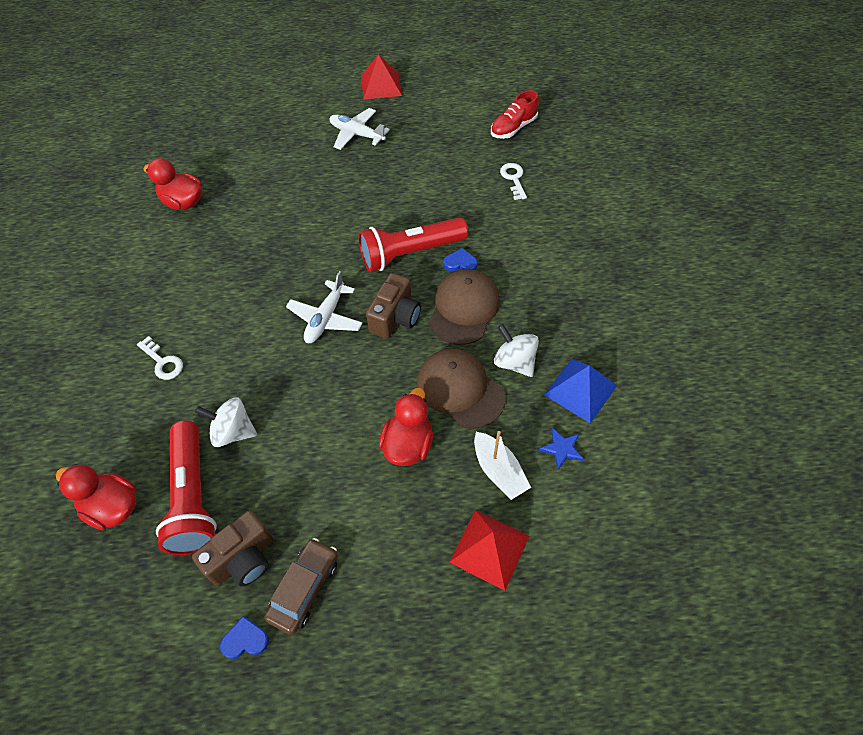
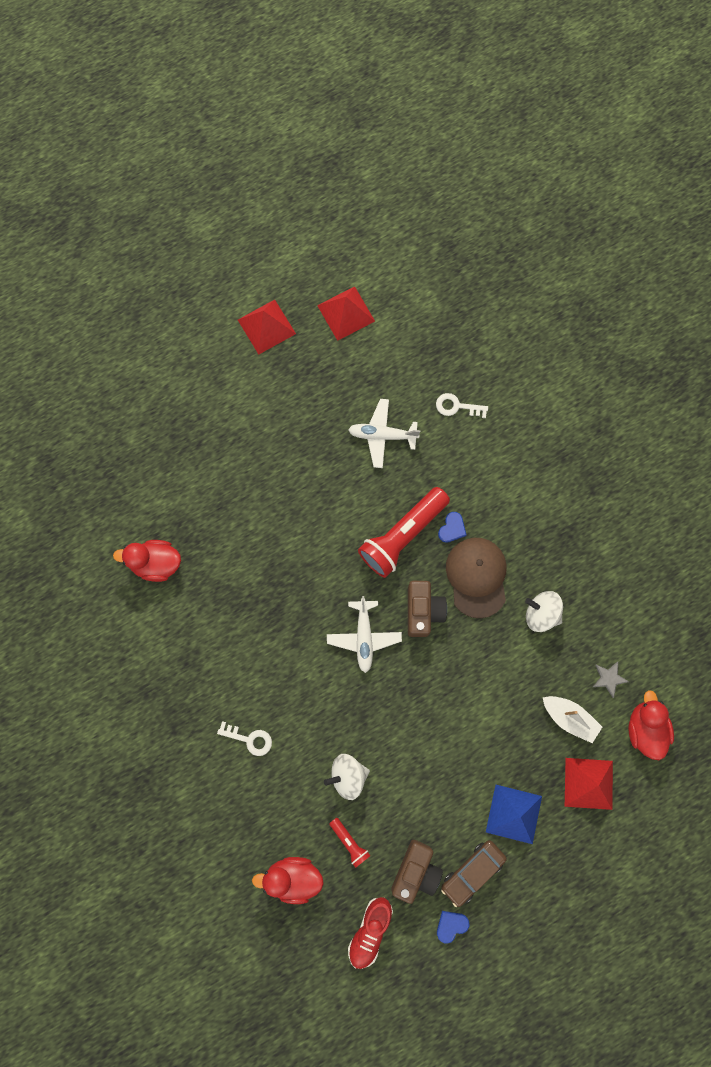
camera: 25 degrees left, 20 degrees up
red flashlight [156,421,217,555] -> red flashlight [329,818,370,868], size x0.46
brown car [264,538,338,635] -> brown car turned 135 degrees counterclockwise [441,840,507,907]
white plane [329,108,390,150] -> white plane moved to [348,399,420,468]
red duck [379,388,433,466] -> red duck moved to [628,690,674,760]
brown cap [417,348,505,429] -> none
blue heart [444,248,478,271] -> blue heart turned 135 degrees clockwise [438,512,466,543]
red shoe [491,90,539,139] -> red shoe moved to [348,897,393,969]
white key [500,163,527,200] -> white key turned 45 degrees counterclockwise [436,393,488,418]
blue star [539,428,584,470] -> grey star [593,661,629,698]
blue pyramid [544,359,617,423] -> blue pyramid moved to [486,785,542,844]
none -> red pyramid [317,286,375,341]

